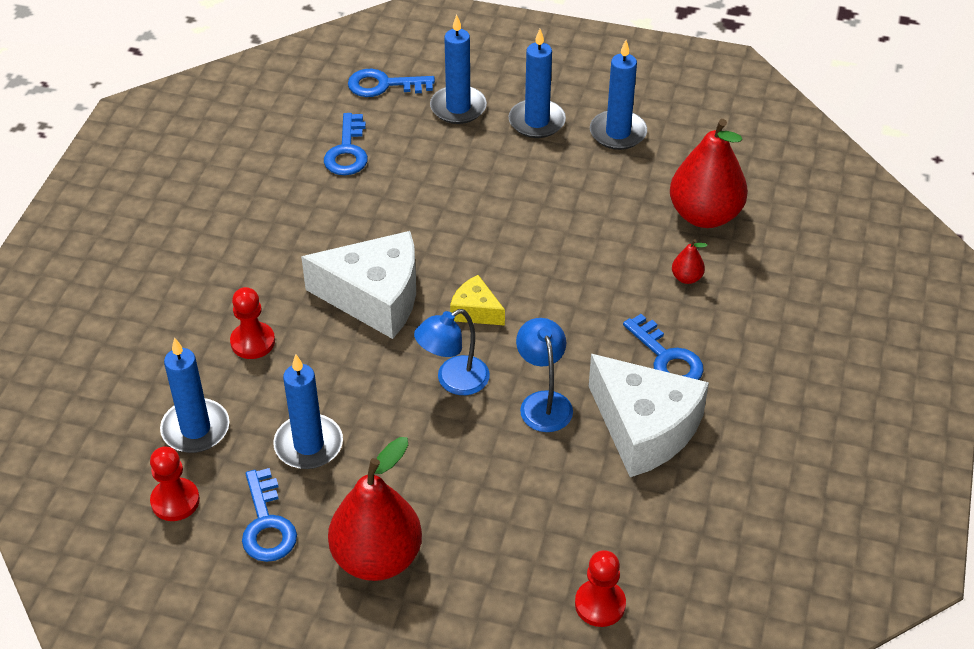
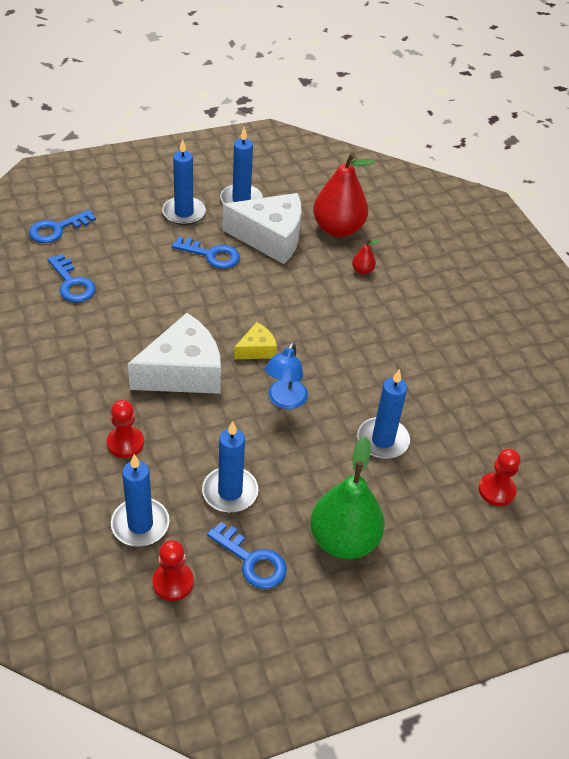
camera: 40 degrees left, 0 degrees up
red pear [328,437,422,581] -> green pear [310,436,385,559]
blue candle [430,15,487,124] -> blue candle moved to [357,369,410,459]
yellow cheese [450,275,505,326] -> yellow cheese turned 150 degrees clockwise [234,322,277,359]
blue lamp [516,318,573,432] -> none
white cheese [589,354,709,477] -> white cheese moved to [223,193,302,264]
blue key [623,314,704,380] -> blue key moved to [172,237,240,269]

